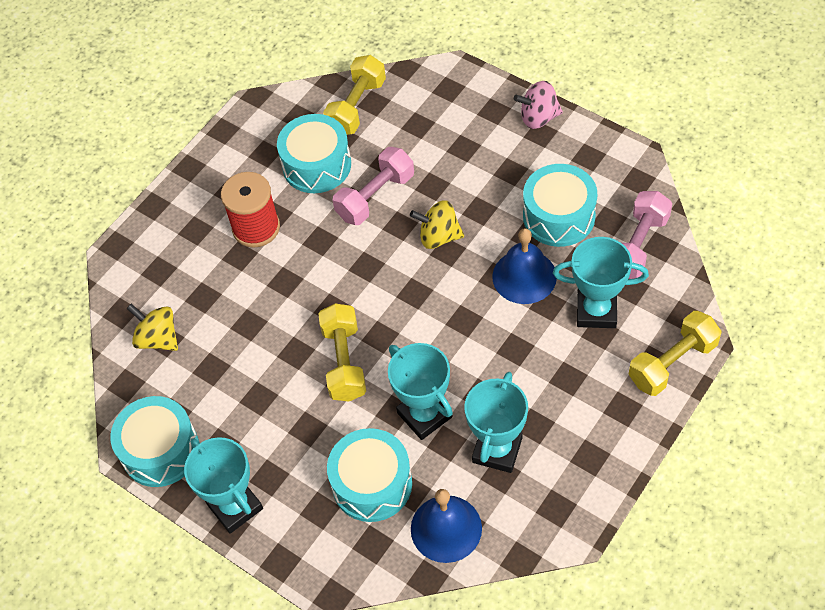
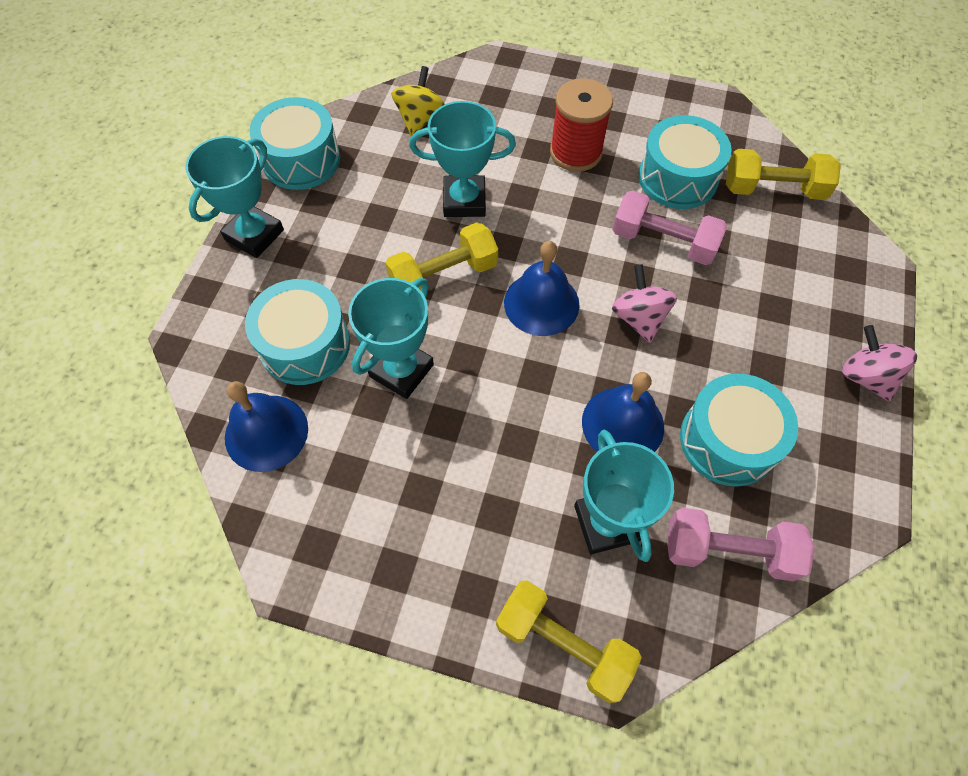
camera: 65 degrees right, 5 degrees up
yellow spinning top [410,200,464,249] -> pink spinning top [612,264,677,343]
turquoise trophy [464,372,528,473] -> turquoise trophy moved to [409,101,516,217]
none -> blue bell [504,241,580,336]

